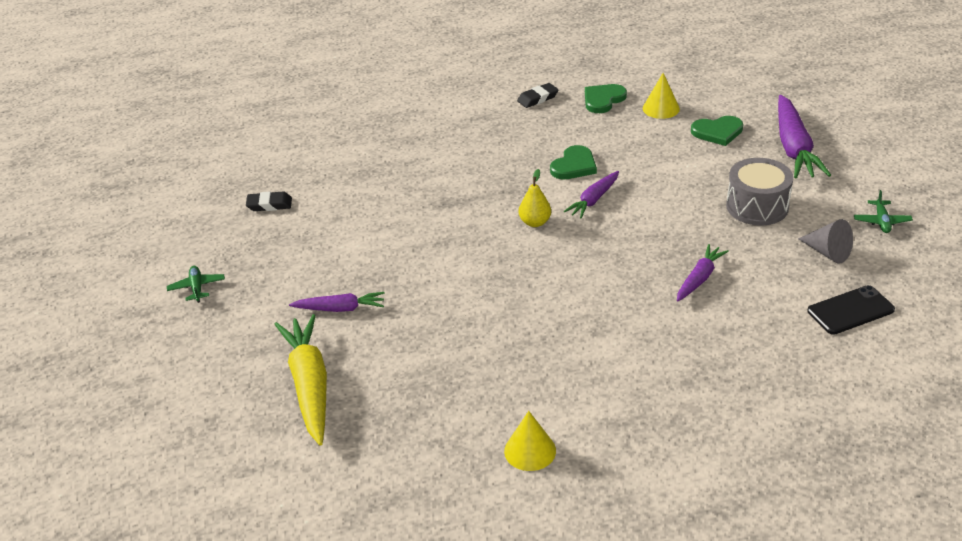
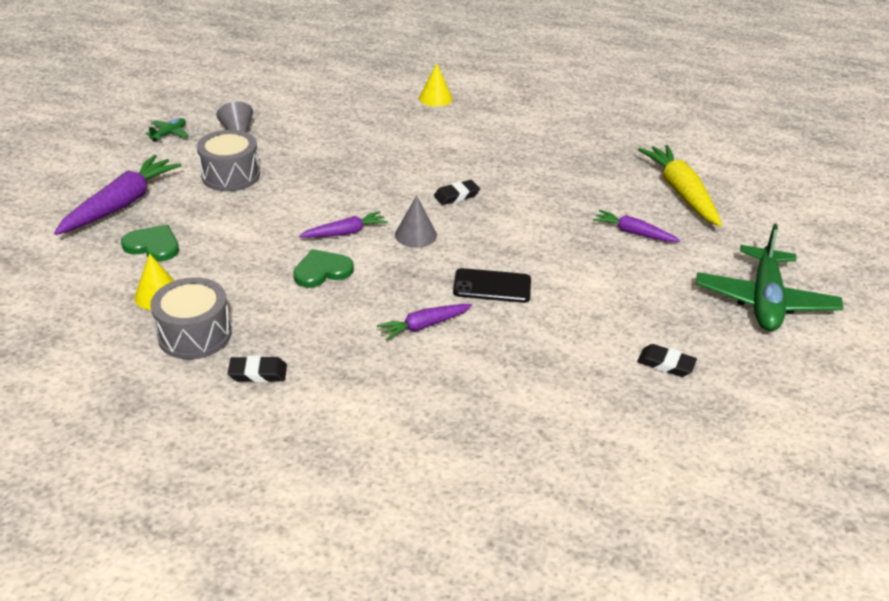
camera: 155 degrees left, 0 degrees up
green plane [167,266,225,303] -> green plane [696,224,843,331], size x2.36
yellow carrot [274,314,327,446] -> yellow carrot turned 150 degrees clockwise [638,145,722,227]
yellow cone [504,411,556,471] -> yellow cone moved to [419,63,453,106]
yellow pear [519,169,551,227] -> grey cone [395,195,437,248]
green heart [585,84,627,113] -> grey drum [150,277,232,360]
purple carrot [677,244,729,302] -> purple carrot moved to [377,304,472,341]
black phone [807,285,895,335] -> black phone moved to [453,268,531,303]
none -> black eraser [434,180,480,205]

